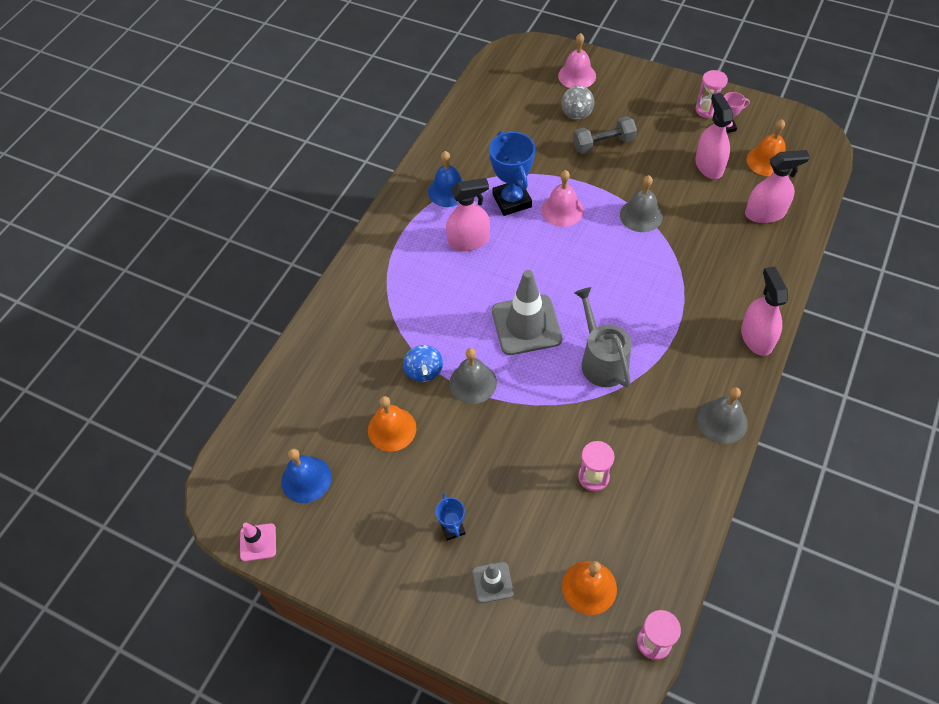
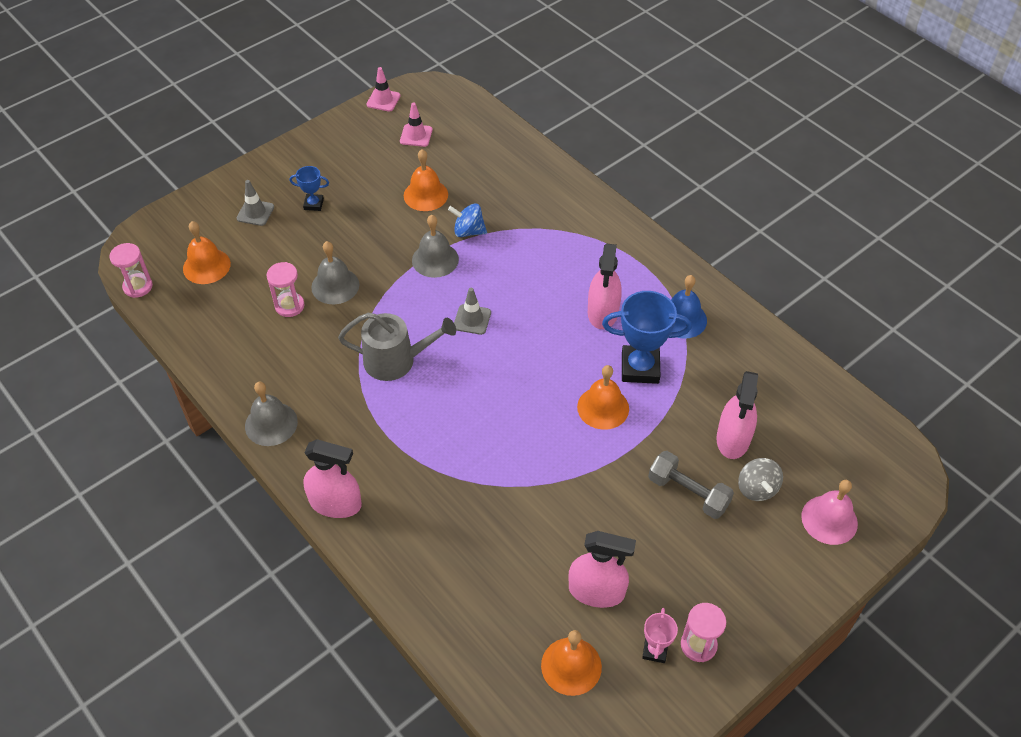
camera: 110 degrees right, 5 degrees down
blue bell [281,448,332,503] -> pink traffic cone [400,102,432,147]
grey traffic cone [492,270,562,355] -> grey traffic cone [454,288,491,335], size x0.51
pink bell [541,170,584,227] -> orange bell [577,365,629,430]
grey spinning top [561,86,594,120] -> grey spinning top turned 120 degrees counterclockwise [738,458,783,501]
grey dumbbell [573,116,637,154] -> grey dumbbell turned 60 degrees counterclockwise [648,451,734,519]
grey bell [620,175,663,232] -> grey bell moved to [311,241,359,304]
pink spray bottle [745,150,810,223] -> pink spray bottle moved to [716,371,758,459]

